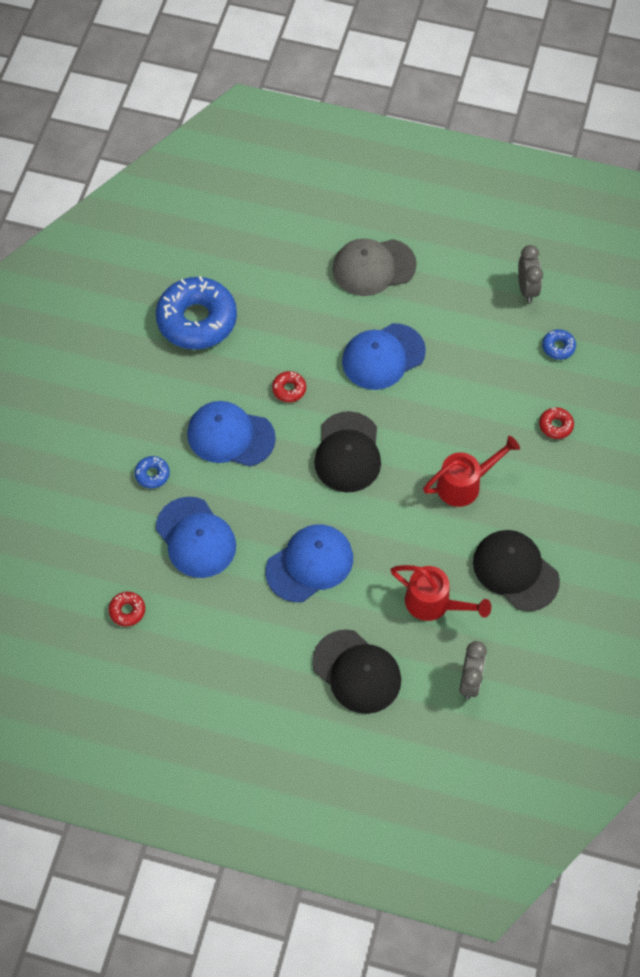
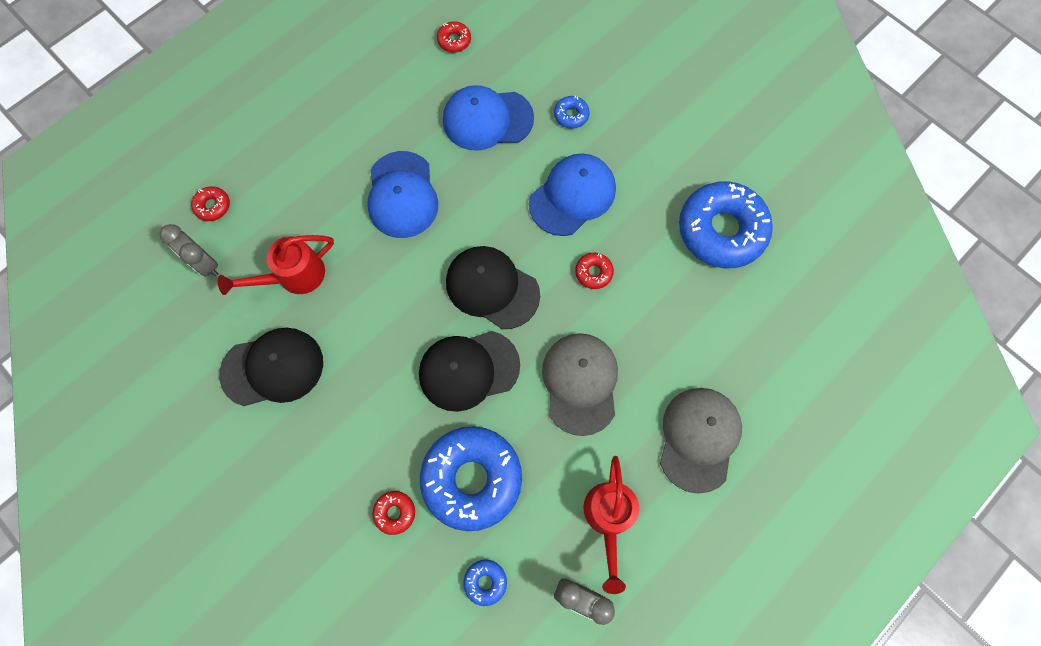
camera: 120 degrees right, 10 degrees up
black cap [312,629,401,714] -> black cap moved to [419,331,520,412]
blue cap [342,323,426,390] -> grey cap [542,333,618,436]
red watering can [423,436,520,507] -> red watering can moved to [583,456,639,594]
none -> red donut [191,186,230,221]
none -> blue donut [420,426,522,531]

